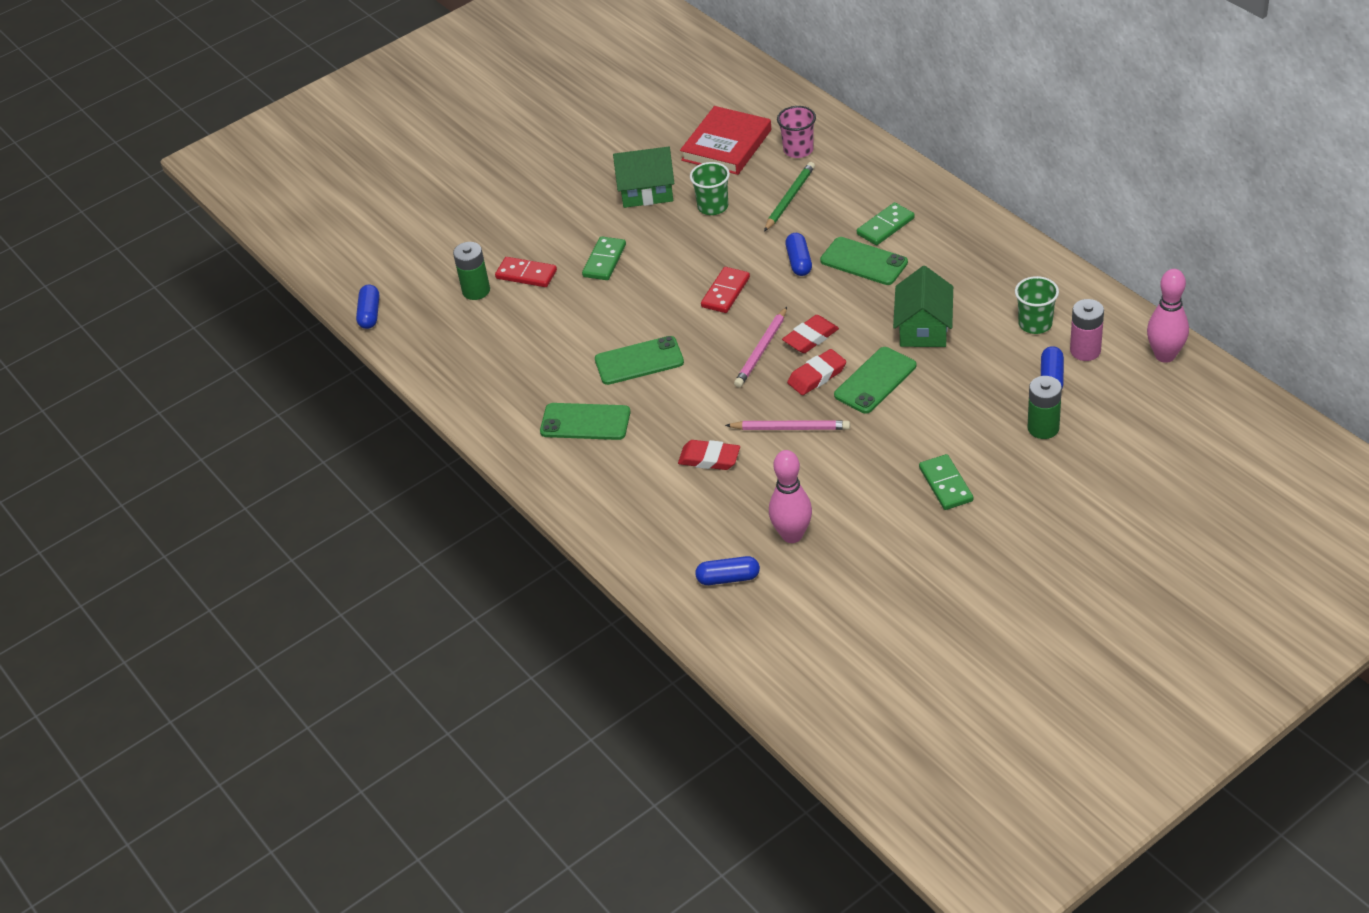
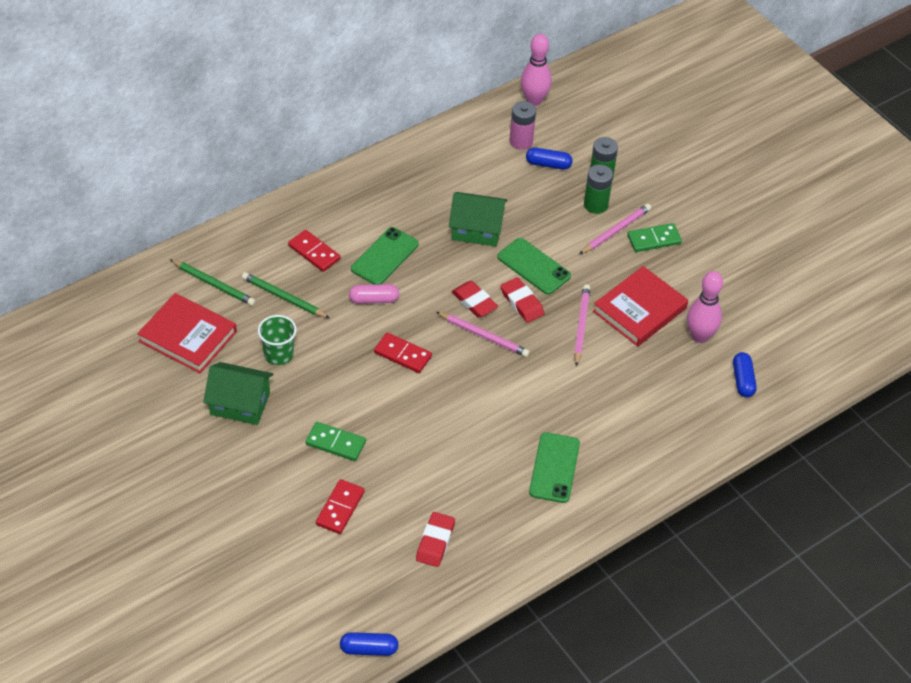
camera: 95 degrees left, 5 degrees up
green battery [453,242,490,300] -> green battery moved to [584,164,613,214]
green phone [595,336,684,385] -> none
green house [613,147,674,208] -> green house turned 75 degrees counterclockwise [203,362,273,425]
red eraser [678,440,740,470] -> red eraser moved to [416,512,455,567]
pink cup [777,106,816,158] -> green pencil [170,259,256,306]
blue capsule [785,233,812,276] -> pink capsule [349,284,399,304]
green domino [857,202,915,245] -> none
green cup [1015,276,1059,334] -> none
none -> red domino [288,230,340,272]
none -> pink pencil [579,204,651,254]
none -> red book [593,266,688,346]

